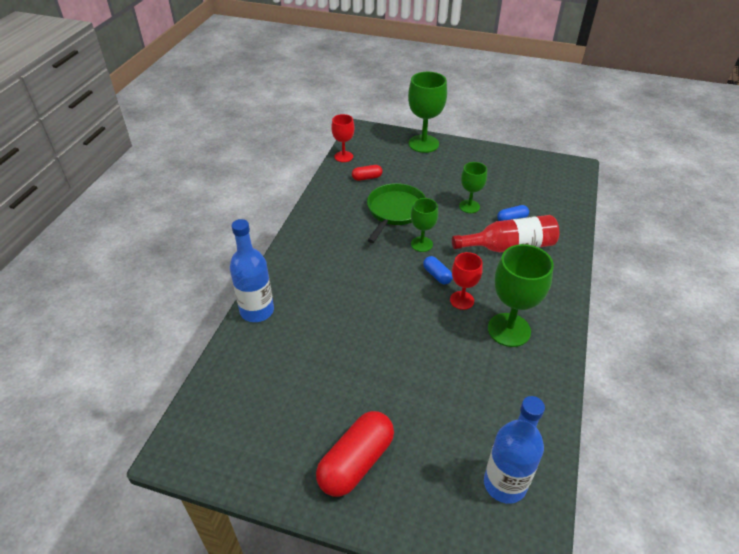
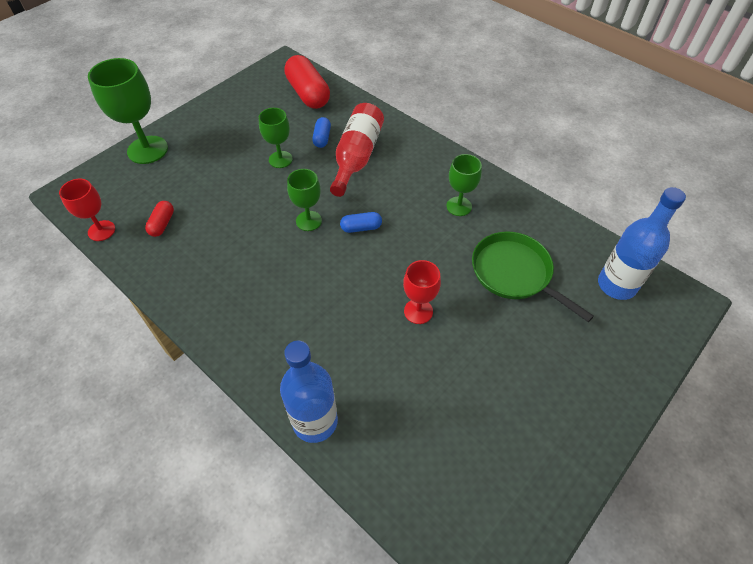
camera: 65 degrees left, 10 degrees up
red capsule [316,411,394,497] -> red capsule moved to [284,55,330,109]
green pan [367,183,426,243] -> green pan moved to [472,232,594,322]
red goblet [450,252,483,310] -> red goblet moved to [403,260,441,324]
green goblet [488,244,554,347] -> green goblet [446,154,482,216], size x0.59

